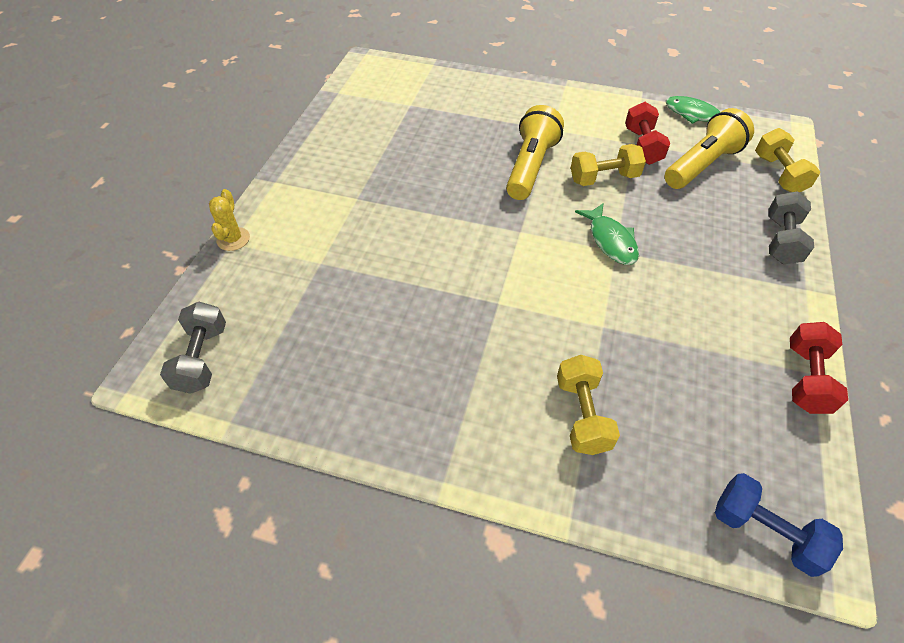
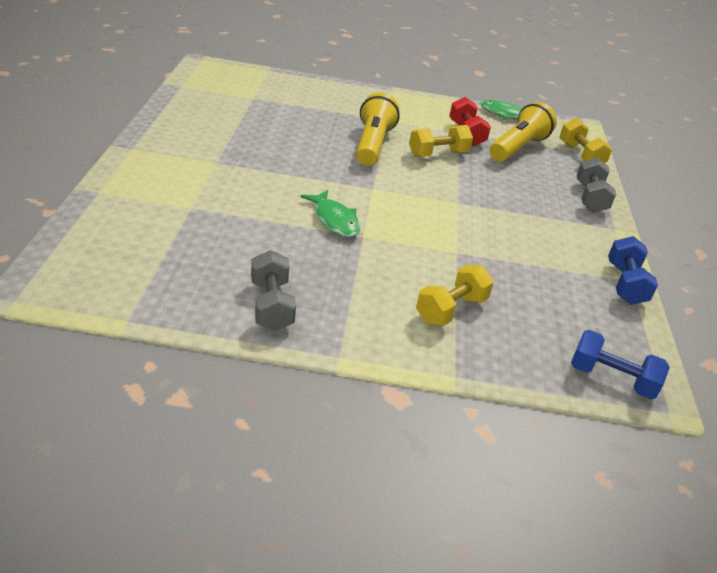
camera: 15 degrees left, 15 degrees down
grey dumbbell [160,302,226,394] -> grey dumbbell moved to [251,250,296,331]
yellow cactus [209,189,250,251] -> none
yellow dumbbell [557,355,620,455] -> yellow dumbbell turned 60 degrees clockwise [416,264,494,326]
green fish [575,203,639,265] -> green fish moved to [301,190,360,237]
red dumbbell [790,322,848,414] -> blue dumbbell [608,236,658,305]

